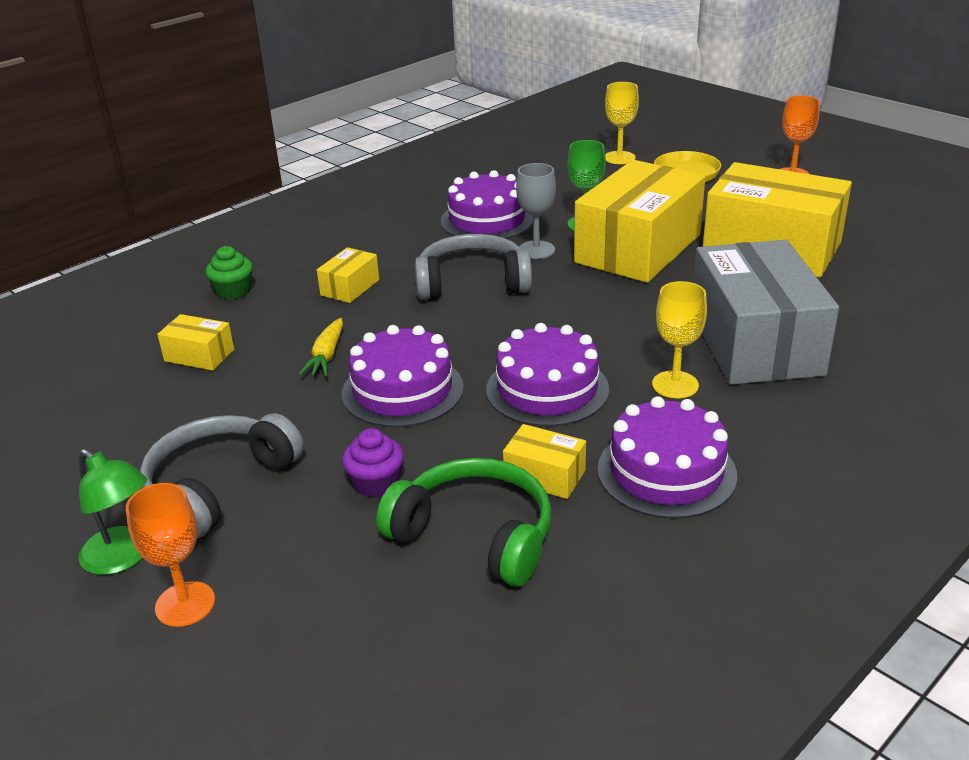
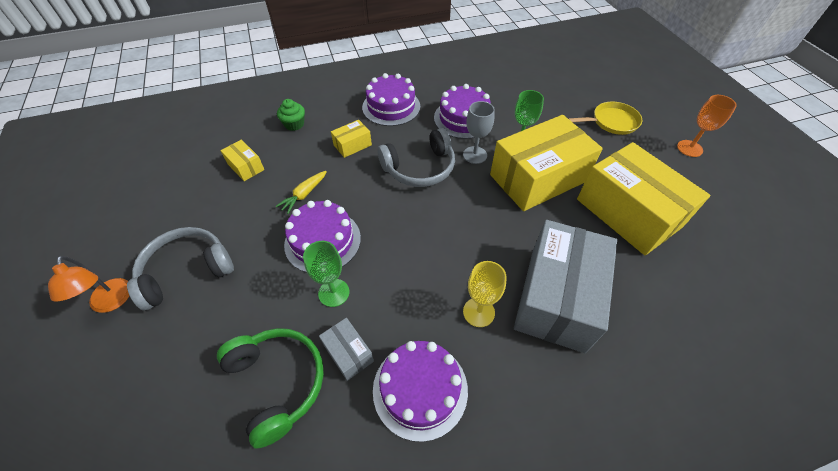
camera: 25 degrees right, 20 degrees up
green lamp [78,449,147,575] -> orange lamp [48,256,129,313]
orange goblet [126,483,215,627] -> none
purple cupcake [342,428,404,498] -> none
grey headphones [415,234,532,300] -> grey headphones turned 135 degrees clockwise [377,128,455,187]
purple cake [486,323,609,427] -> purple cake moved to [362,73,420,126]
yellow box [503,424,586,499] -> grey box [319,318,374,381]
yellow goblet [605,82,639,164] -> none
none -> green goblet [303,241,349,307]

